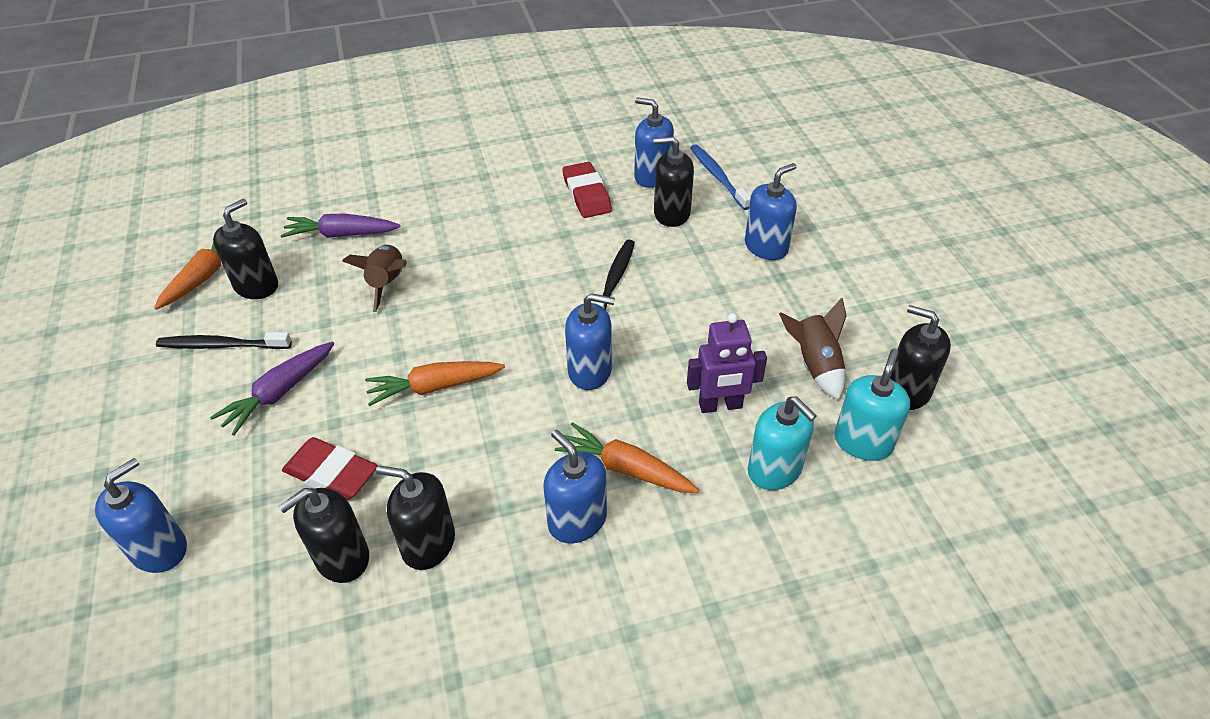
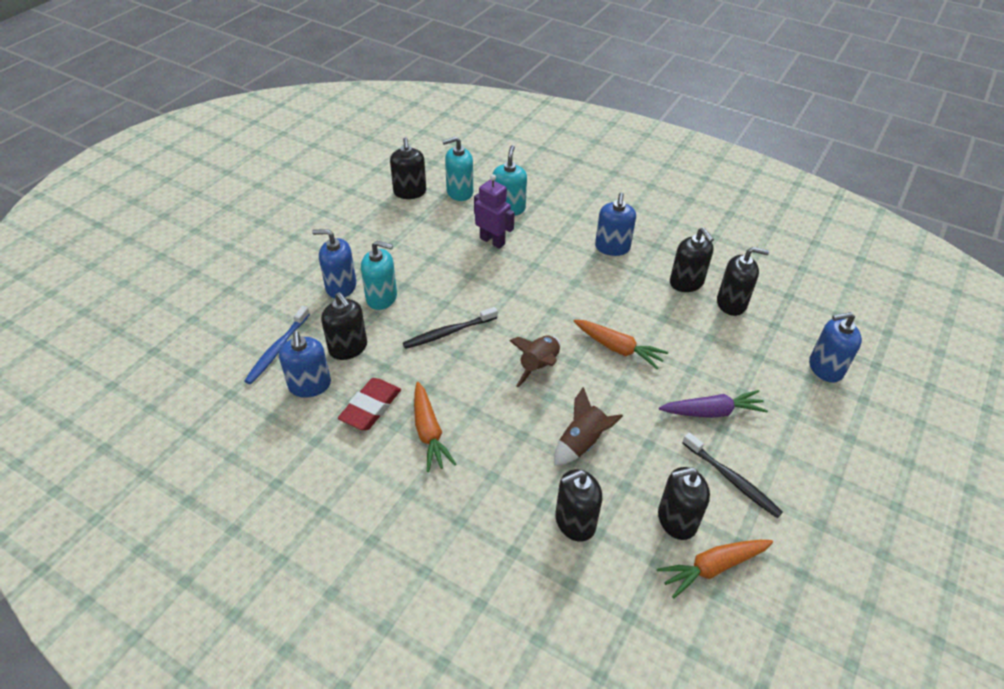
camera: 135 degrees left, 0 degrees up
purple carrot [281,213,400,238] -> black soap dispenser [555,469,602,542]
red eraser [282,437,378,500] -> none
orange carrot [555,422,699,493] -> orange carrot moved to [414,382,456,472]
blue soap dispenser [565,293,615,390] -> none
brown rocket [779,298,846,400] -> brown rocket moved to [509,335,560,387]
none -> turquoise soap dispenser [361,241,397,310]

